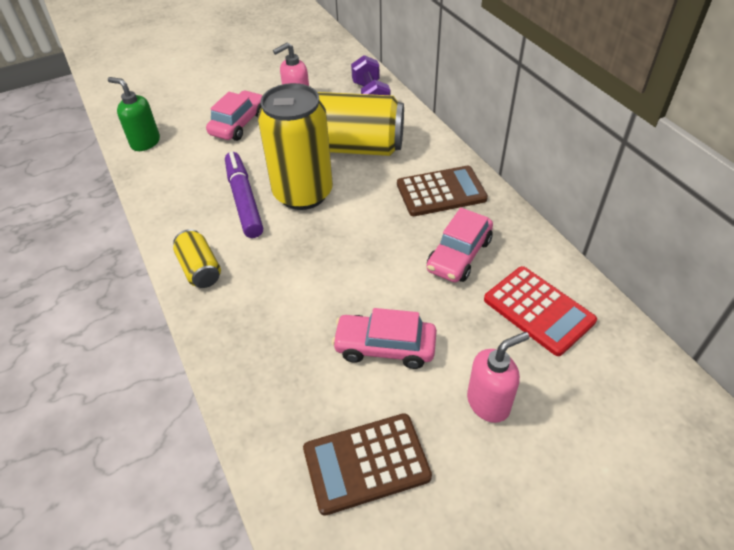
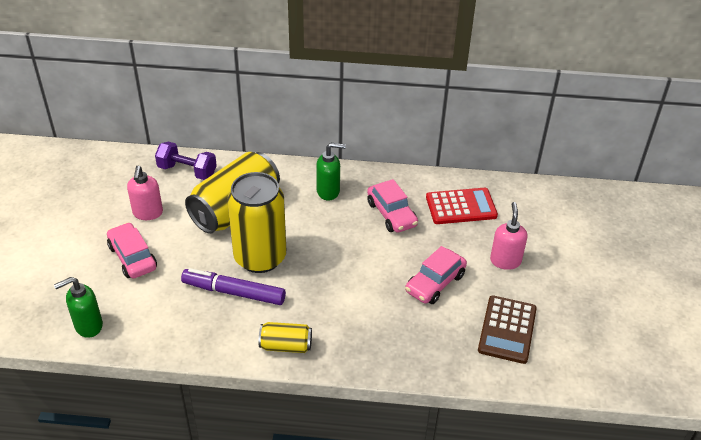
camera: 60 degrees left, 5 degrees down
brown calculator [397,166,488,216] -> green soap dispenser [316,143,346,201]

